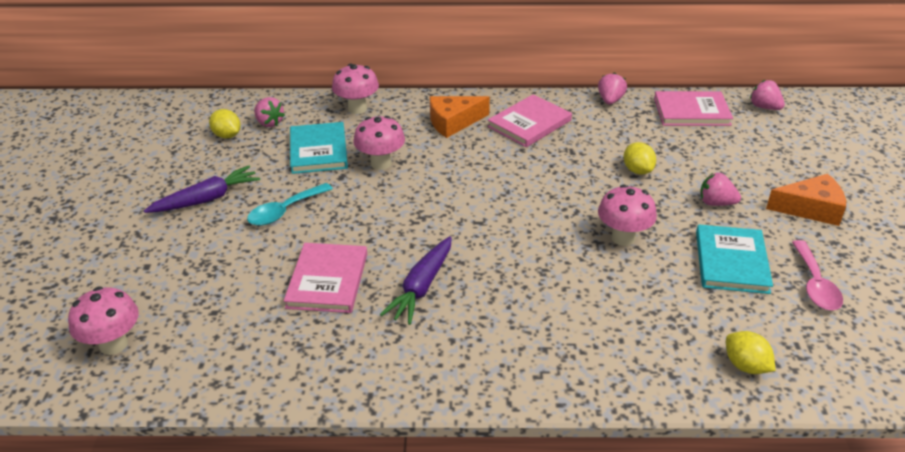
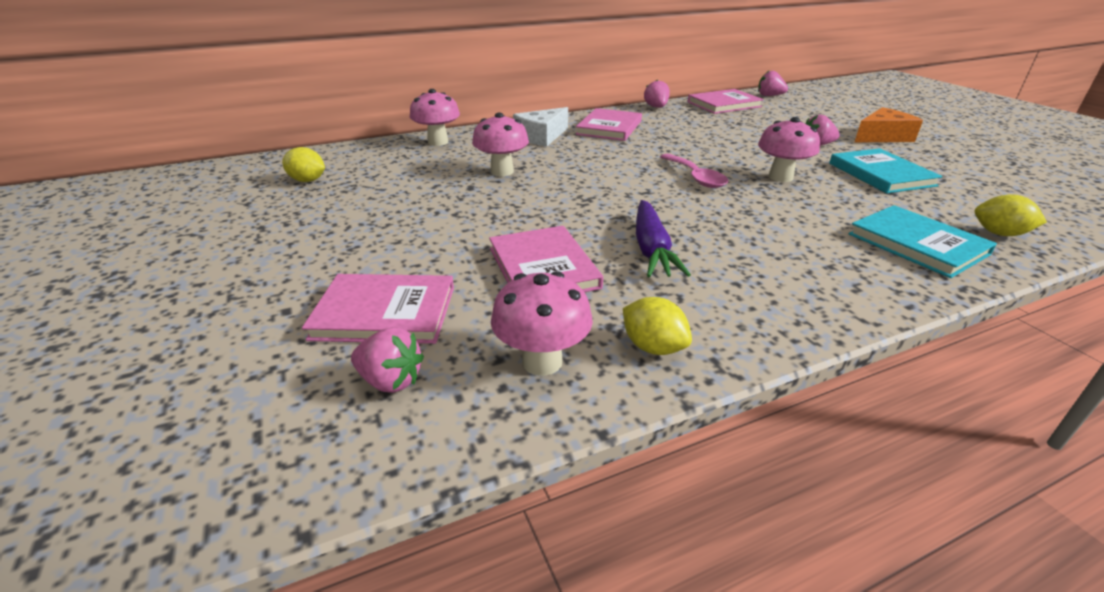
camera: 25 degrees left, 5 degrees down
pink mushroom [68,287,139,355] -> pink mushroom moved to [491,271,593,376]
purple carrot [144,165,260,213] -> none
turquoise spoon [247,183,333,226] -> none
pink strawberry [254,97,285,127] -> pink strawberry moved to [351,327,424,393]
turquoise book [290,122,348,174] -> turquoise book moved to [848,205,997,278]
orange cheese [430,96,490,138] -> white cheese [513,107,568,146]
yellow lemon [623,142,656,175] -> yellow lemon moved to [623,297,692,355]
pink spoon [792,240,843,310] -> pink spoon moved to [660,154,728,188]
none -> pink book [302,274,454,344]

